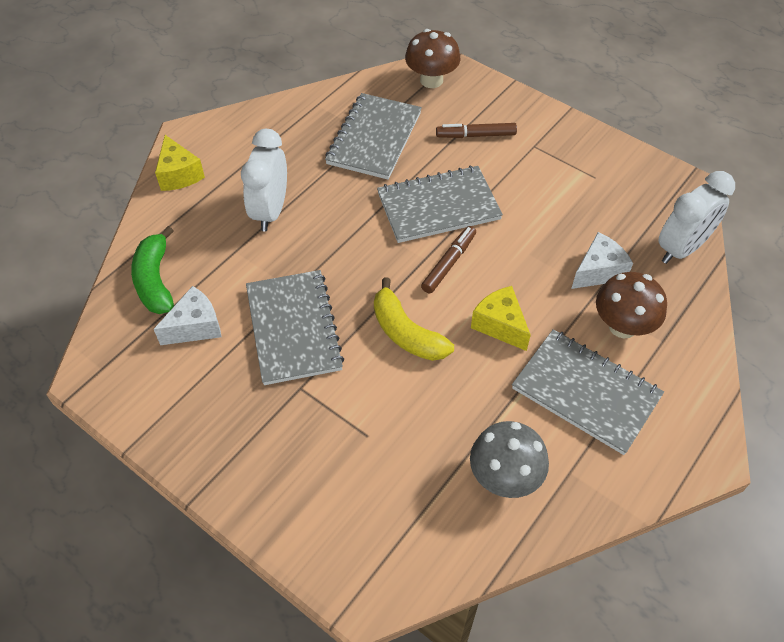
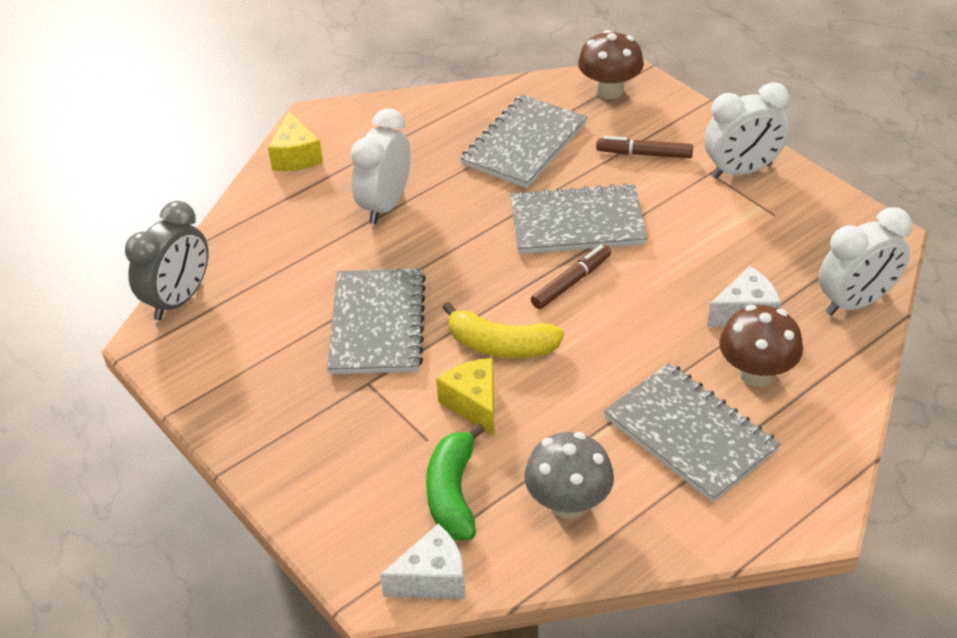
camera: 15 degrees right, 10 degrees down
green banana [131,226,174,314] -> green banana moved to [426,423,485,540]
white cheese [154,286,221,345] -> white cheese moved to [380,524,465,599]
yellow banana [374,278,454,361] -> yellow banana turned 45 degrees counterclockwise [443,302,564,358]
yellow cheese [471,286,531,351] -> yellow cheese moved to [436,358,494,436]
none -> grey clock [125,201,208,320]
none -> white clock [705,82,789,179]

